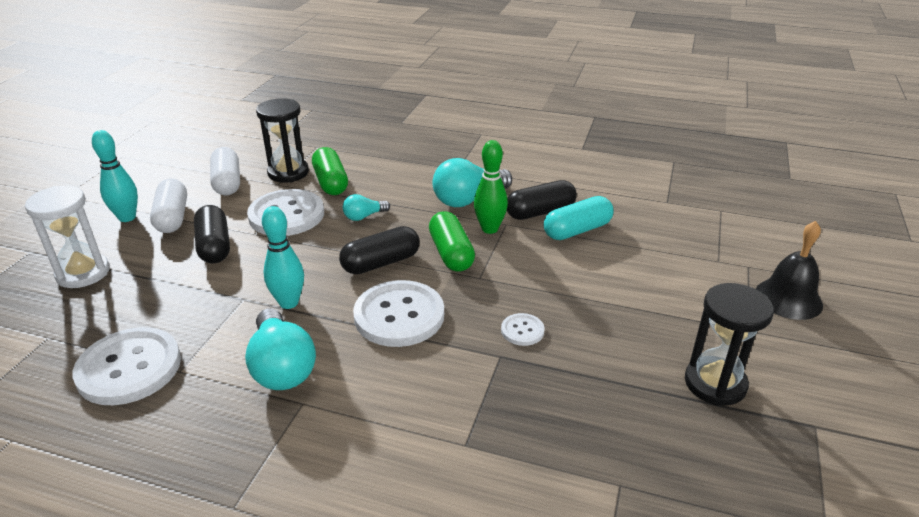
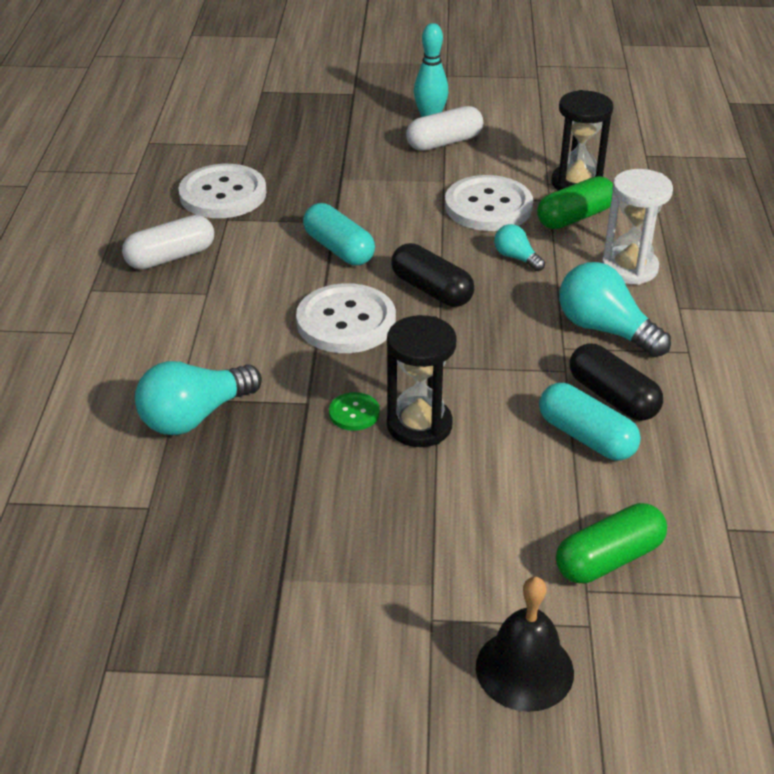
camera: 75 degrees right, 5 degrees up
white hourglass [25,186,110,288] -> white hourglass moved to [602,169,673,285]
black capsule [194,205,230,263] -> none
white capsule [210,147,240,195] -> white capsule moved to [122,215,214,269]
turquoise light bulb [245,308,316,390] -> turquoise light bulb moved to [135,361,262,435]
turquoise bowling pin [262,206,304,309] -> turquoise capsule [303,203,375,265]
green capsule [429,211,475,272] -> green capsule moved to [556,503,667,583]
green bowling pin [474,140,508,234] -> none
white button [501,313,545,346] -> green button [329,392,380,431]
black hourglass [685,283,774,406] -> black hourglass moved to [387,315,457,447]

